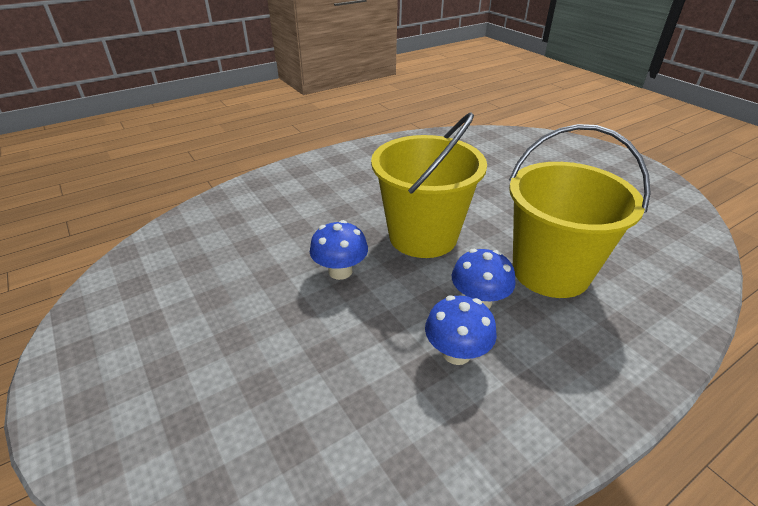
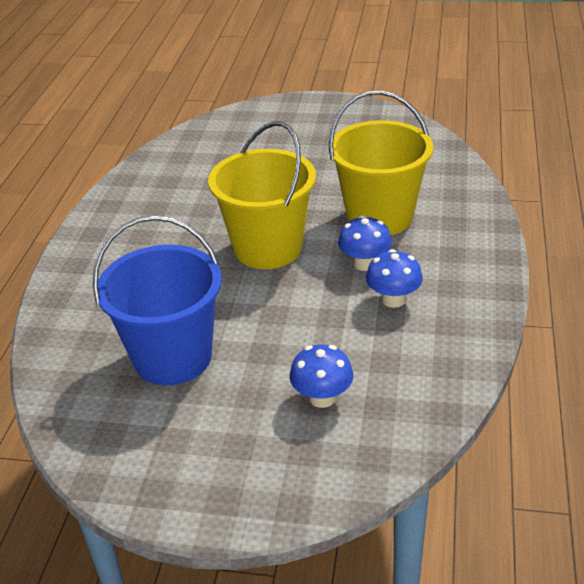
camera: 45 degrees left, 0 degrees up
blue mushroom [310,220,368,280] -> blue mushroom moved to [290,344,353,408]
none -> blue bucket [93,215,222,385]

